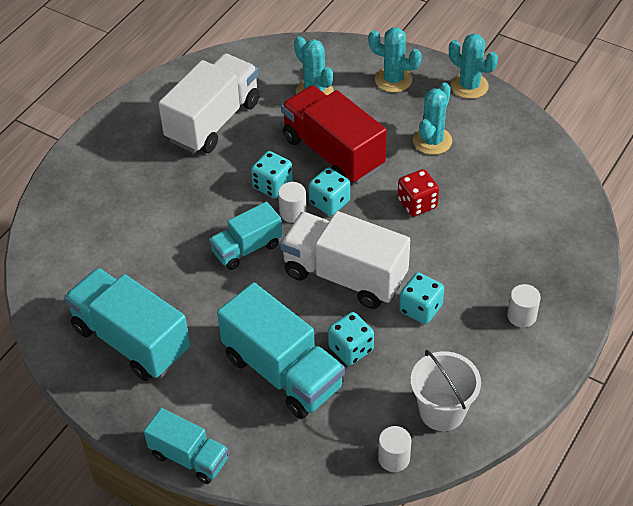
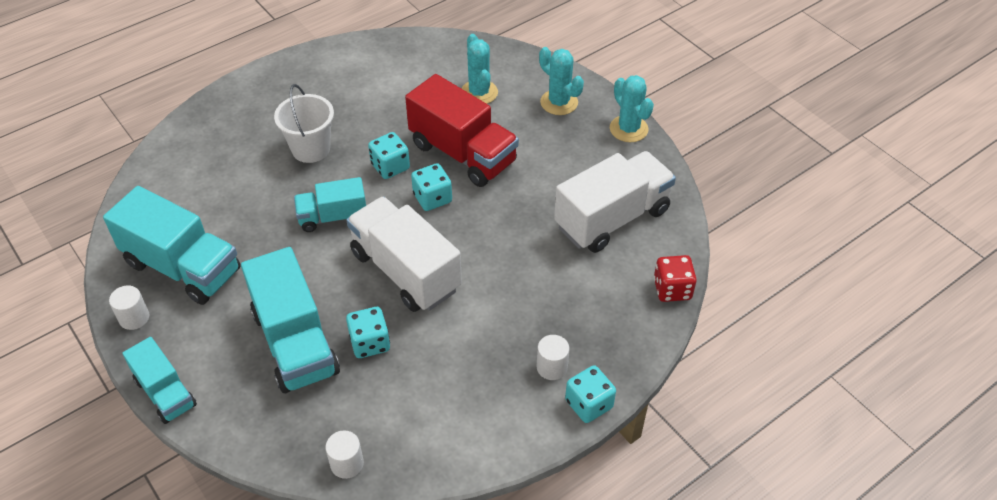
camera: 20 degrees right, 0 degrees up
turquoise truck [64,268,190,381] -> turquoise truck turned 150 degrees clockwise [103,186,241,305]
white truck [158,53,260,153] -> white truck moved to [554,151,676,253]
white cylinder [278,182,307,223] -> white cylinder moved to [109,286,149,330]
red truck [281,86,387,184] -> red truck turned 150 degrees clockwise [405,74,519,187]
red dice [398,169,439,217] -> red dice moved to [654,255,697,302]
turquoise dice [399,272,444,324] -> turquoise dice moved to [565,365,616,423]
white bucket [411,350,481,431] -> white bucket moved to [274,84,334,163]
turquoise cactus [413,82,452,155] -> none

